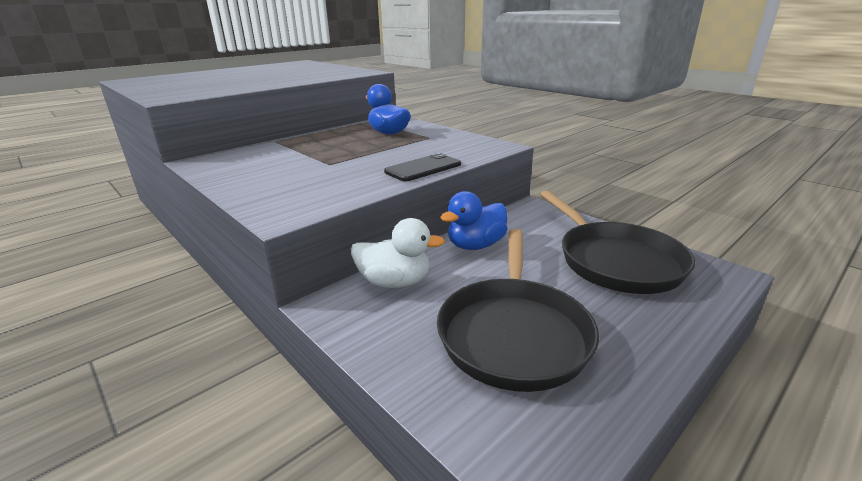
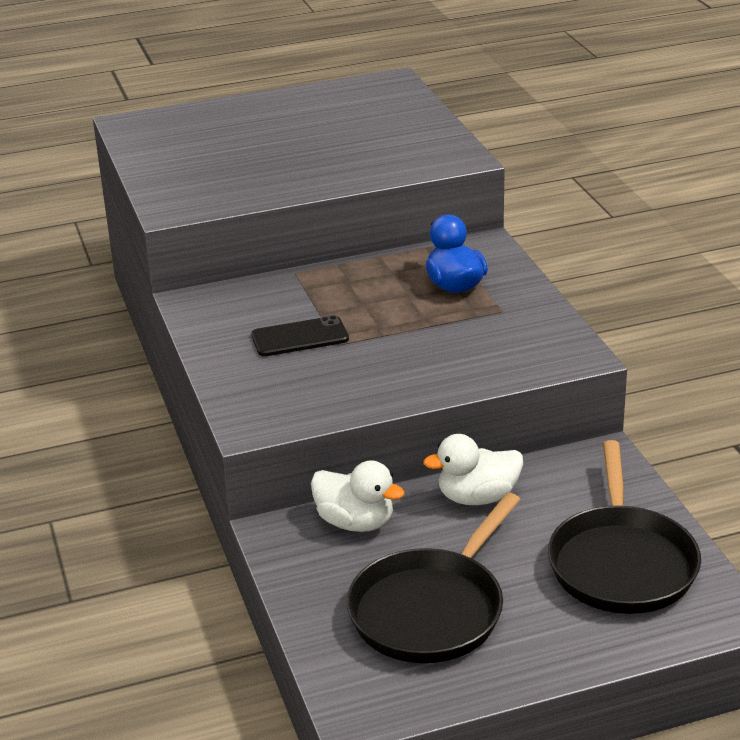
camera: 25 degrees right, 5 degrees up
black phone [384,153,461,181] -> black phone moved to [251,315,349,356]
blue duck [440,191,508,250] -> white duck [423,434,523,505]

